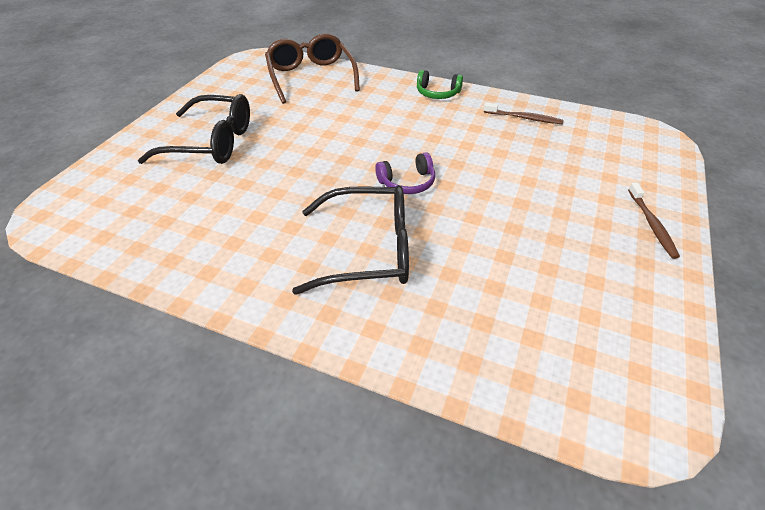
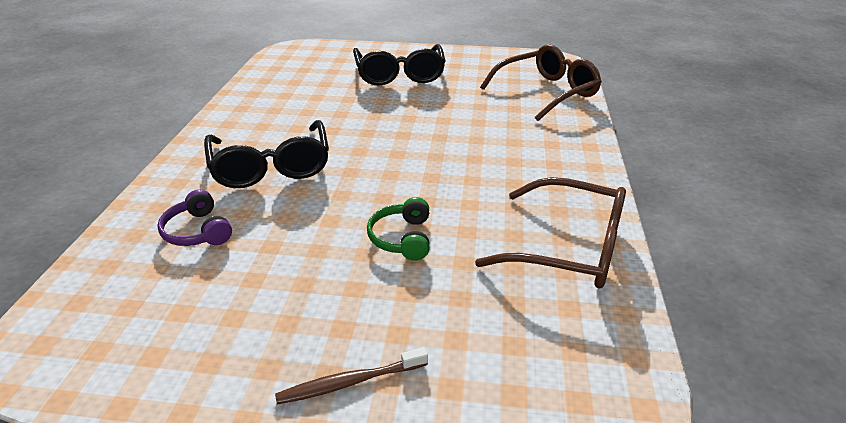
camera: 75 degrees right, 10 degrees down
purple headphones [375,152,435,194] -> purple headphones moved to [157,189,232,246]
green headphones [417,70,463,99] -> green headphones moved to [367,197,430,261]
brown toothbrush [484,102,564,124] -> brown glasses [475,177,626,288]

